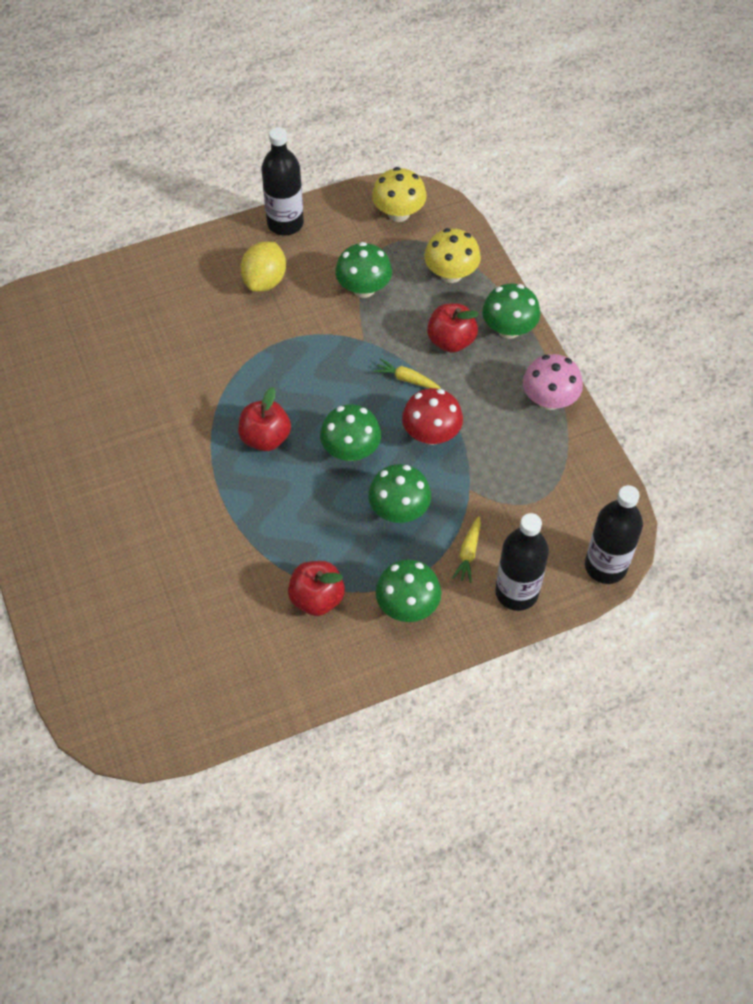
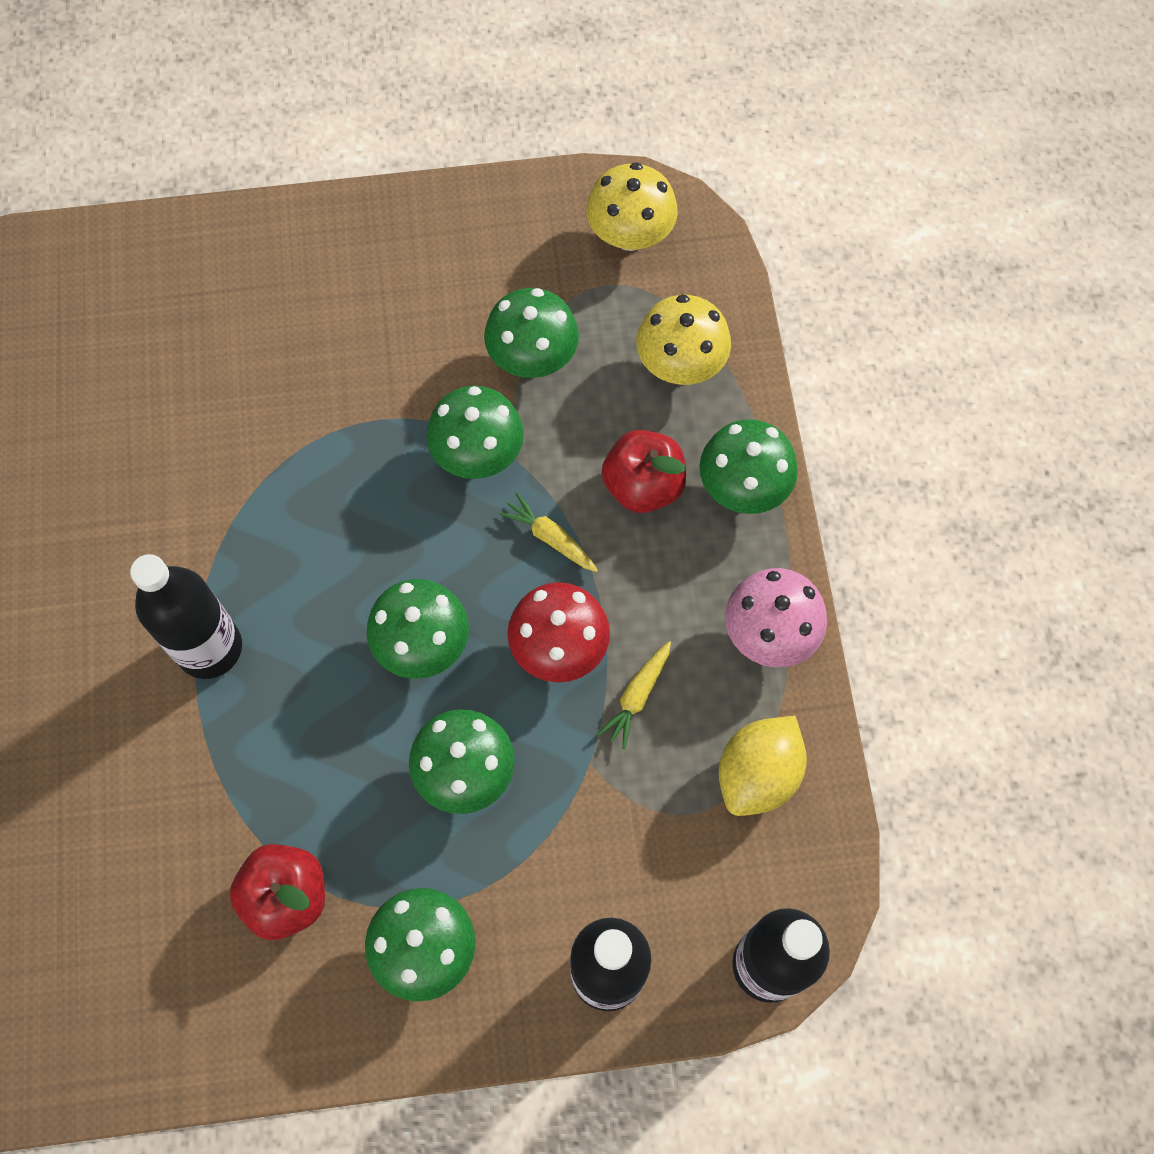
camera: 15 degrees right, 10 degrees up
red apple [238,387,291,451] -> none
yellow lemon [240,242,286,292] -> yellow lemon moved to [719,716,807,816]
black bottle [262,127,304,235] -> black bottle moved to [130,554,242,679]
yellow carrot [452,516,481,583] -> yellow carrot moved to [597,641,671,749]
none -> green mushroom [426,386,524,479]

